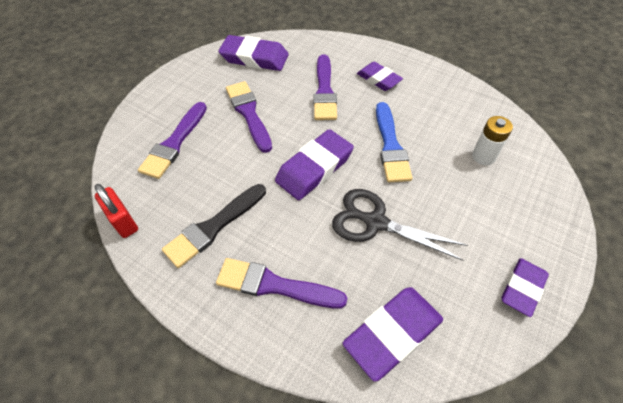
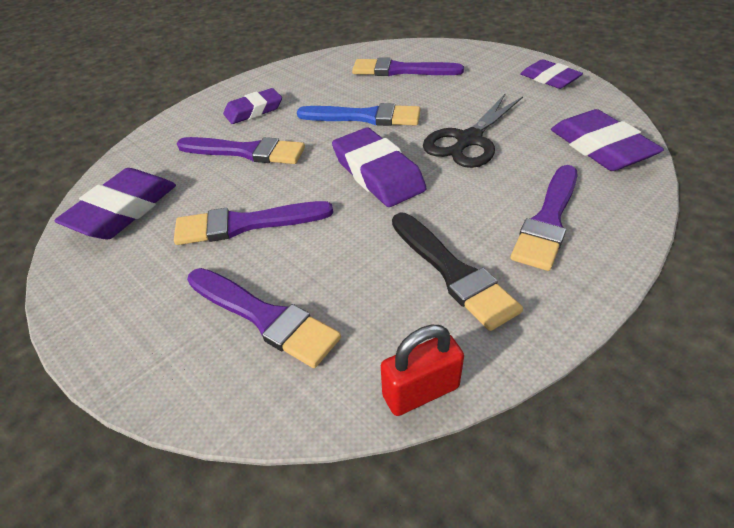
camera: 75 degrees left, 10 degrees down
white battery [472,116,513,165] -> purple brush [352,57,464,76]

